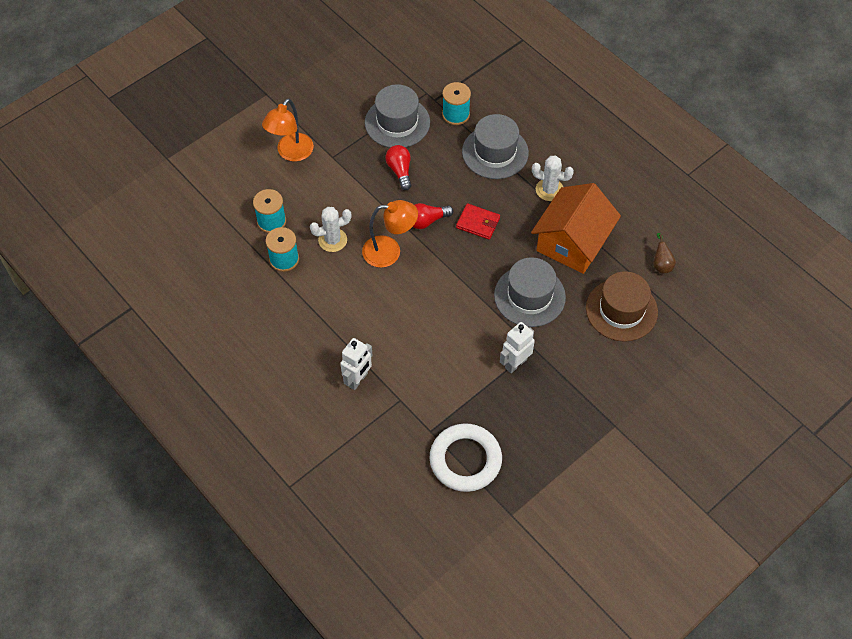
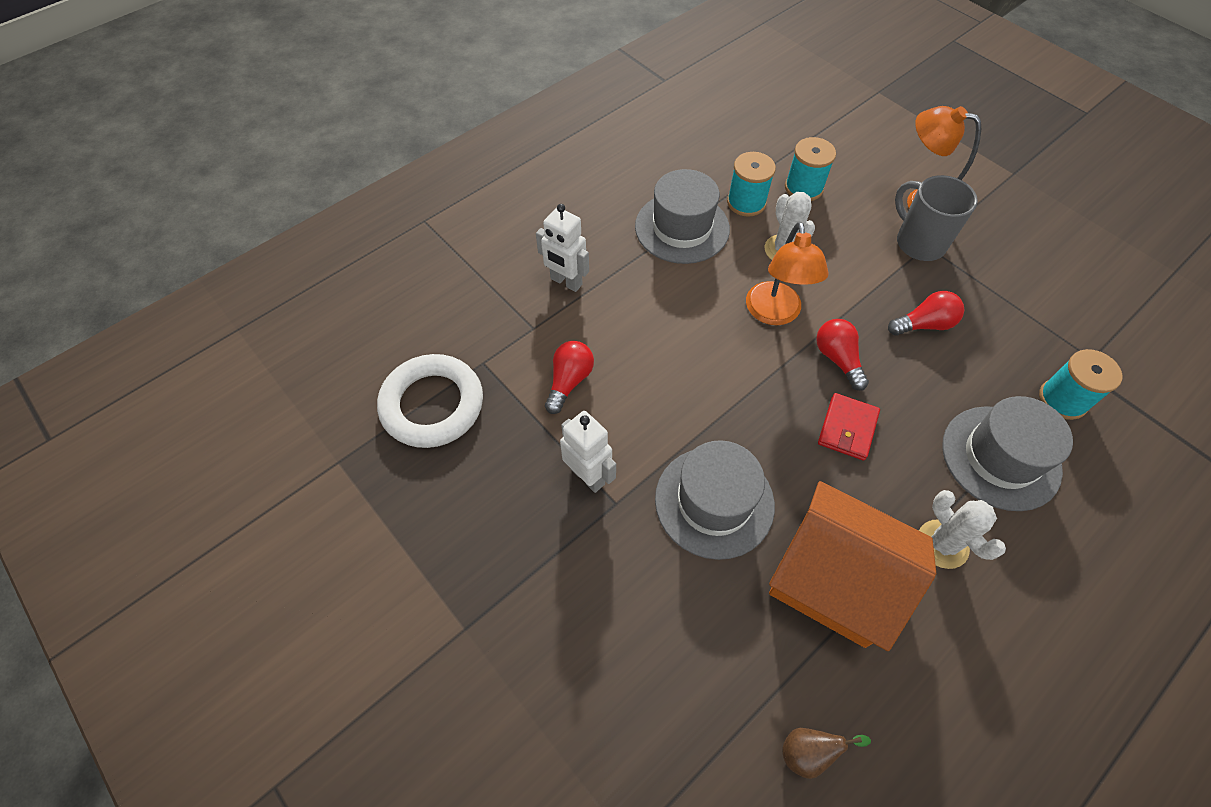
camera: 90 degrees right, 0 degrees up
grey hat [365,84,430,148] -> grey hat moved to [635,169,730,264]
white cactus [532,155,574,201] -> white cactus turned 45 degrees counterclockwise [919,490,1006,569]
brown hat [586,271,658,342] -> none
none -> red light bulb [545,341,594,414]
none -> grey mug [895,175,978,261]

